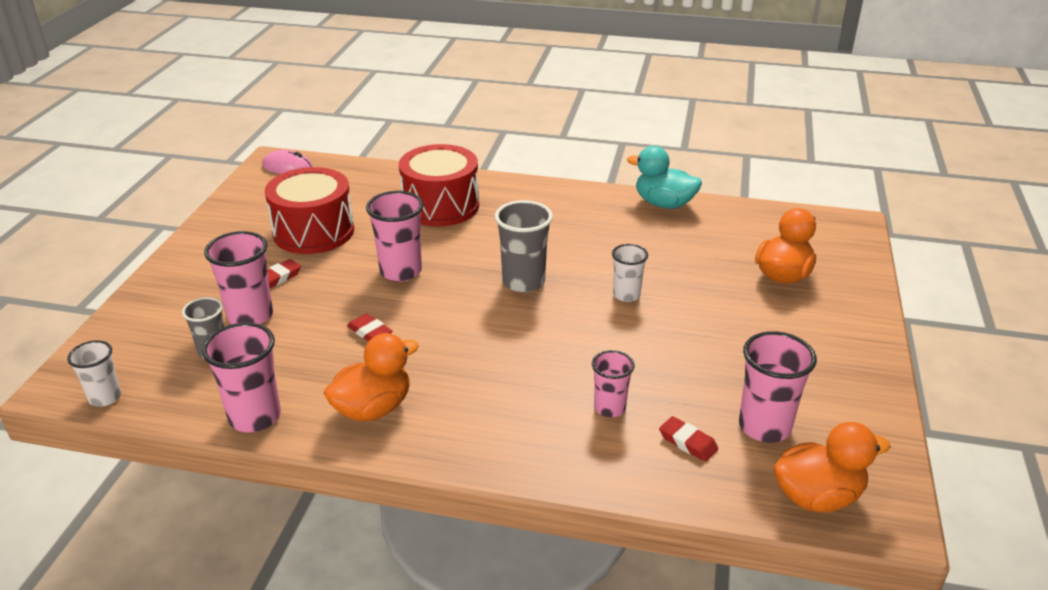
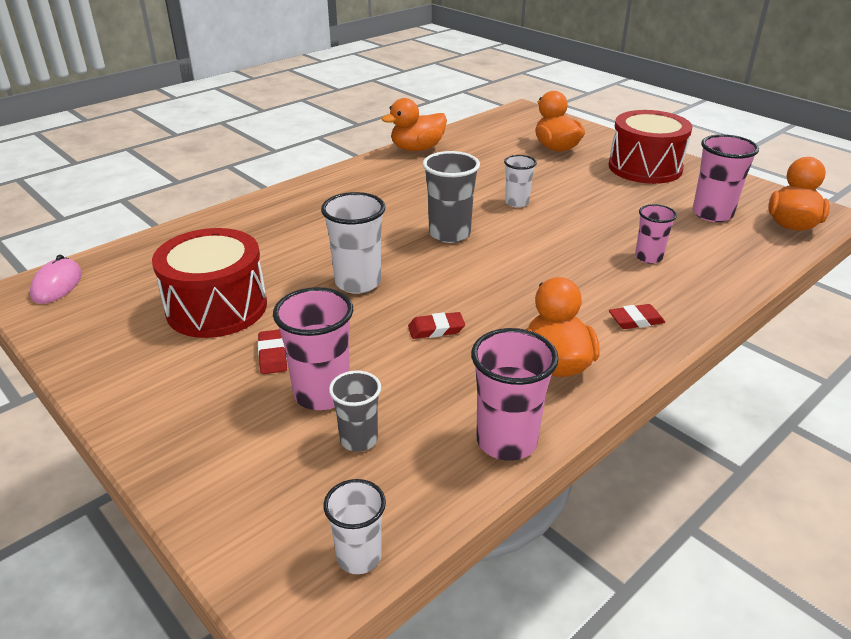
camera: 55 degrees left, 0 degrees up
pink mouse [262,150,313,174] -> pink mouse turned 45 degrees counterclockwise [30,254,82,304]
pink cup [366,191,424,282] -> white cup [321,192,385,294]
red drum [399,144,479,226] -> red drum moved to [608,110,693,184]
turquoise duck [627,146,702,209] -> orange duck [381,98,447,151]
red eraser [659,416,718,462] -> red eraser moved to [609,304,665,329]

